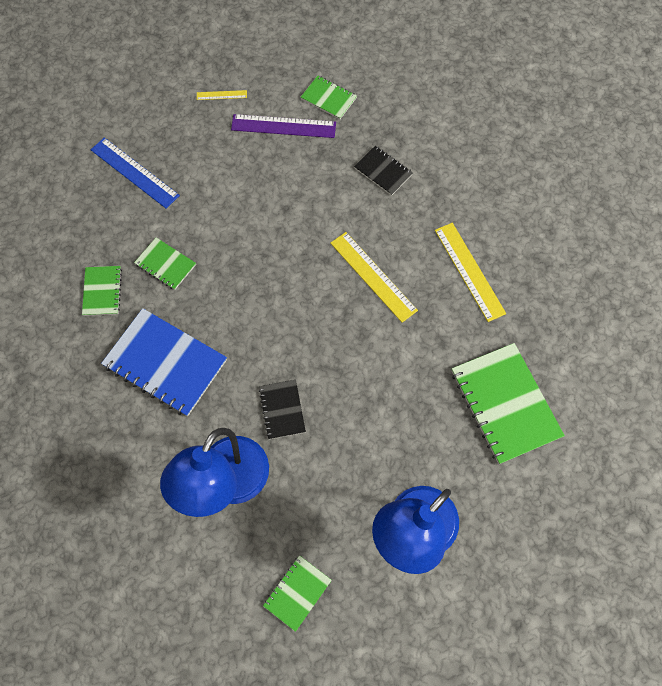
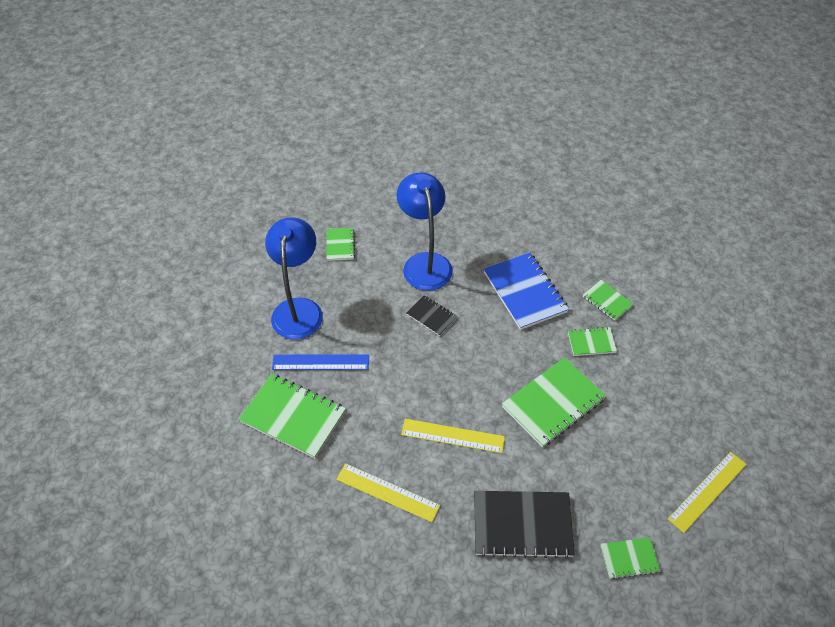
camera: 140 degrees right, 15 degrees down
blue ruler [91,137,180,208] -> blue ruler moved to [272,354,369,370]
blue notebook [101,308,227,416] -> blue notebook turned 75 degrees clockwise [484,252,569,330]
yellow ruler [197,90,247,100] -> yellow ruler [668,452,747,533], size x2.03
purple ruler [231,114,336,138] -> none
black notebook [354,146,413,196] -> black notebook [474,491,575,559], size x1.91
none -> green notebook [502,357,606,447]

